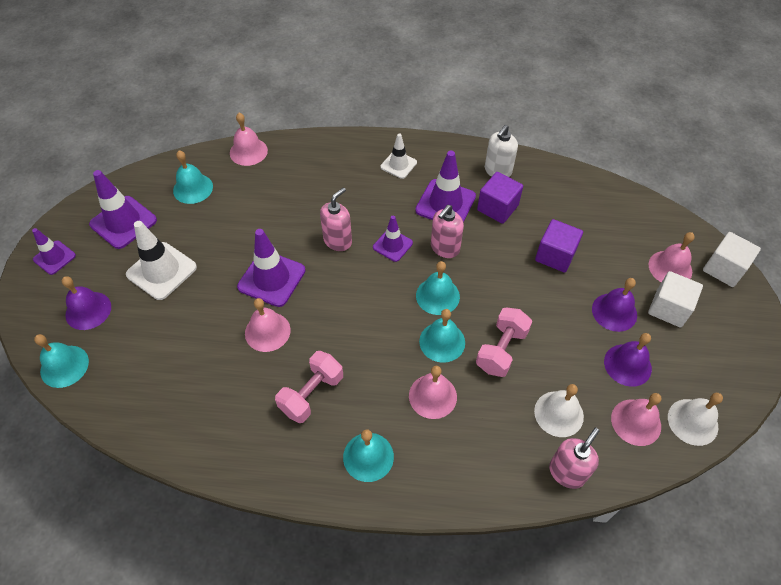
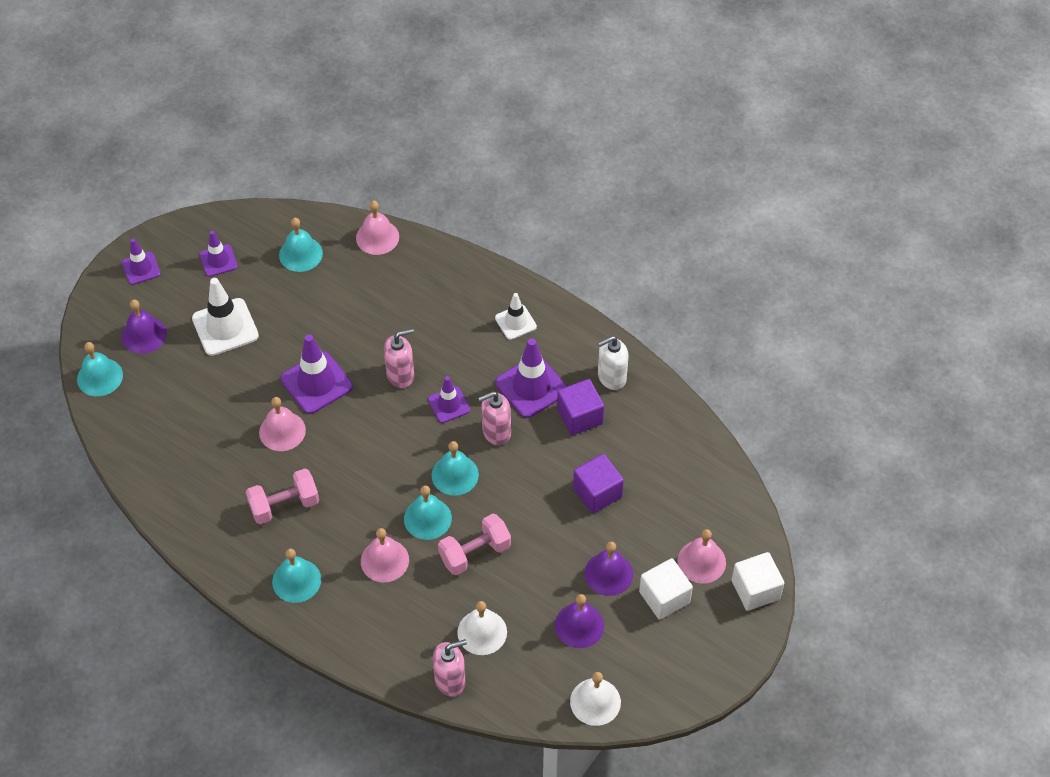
camera: 30 degrees right, 0 degrees up
purple traffic cone [89,170,157,249] -> purple traffic cone [199,231,238,277], size x0.60
pink bell [611,393,662,446] -> none

